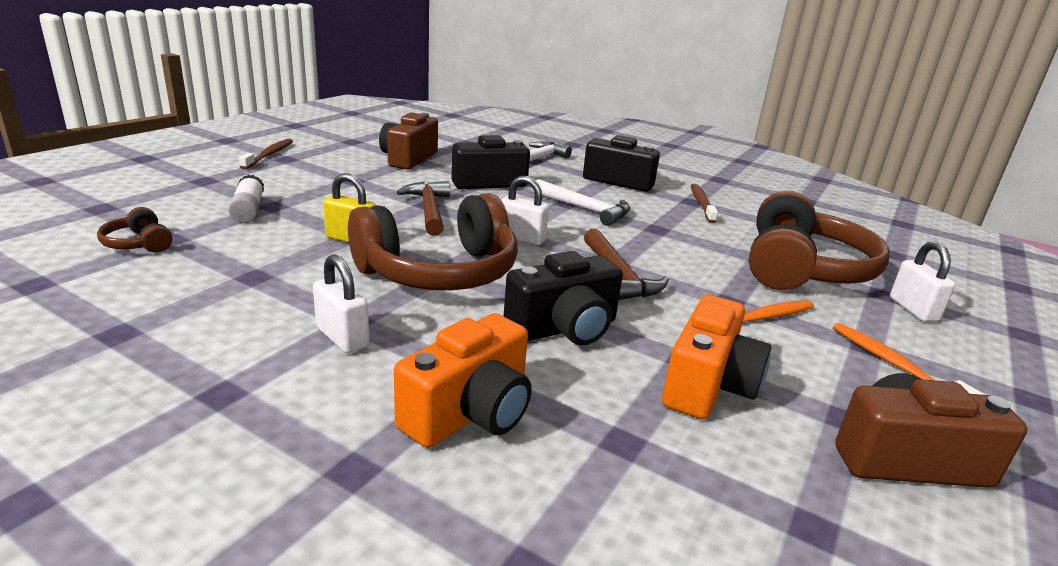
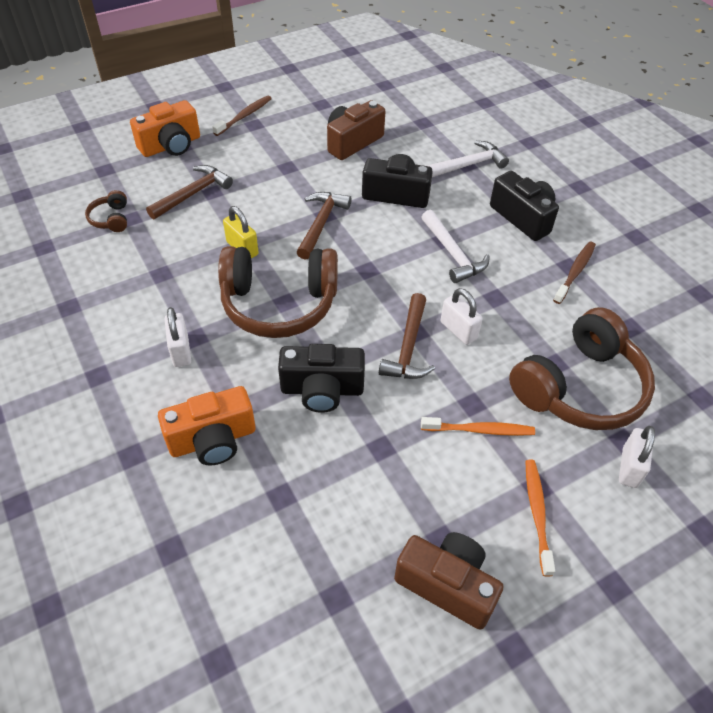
camera: 30 degrees right, 25 degrees up
white glue stick [228,175,264,223] -> brown hammer [146,165,233,219]
white padlock [502,176,549,246] -> white padlock moved to [441,288,483,345]
orange camera [662,295,771,419] -> orange camera moved to [130,100,200,157]

